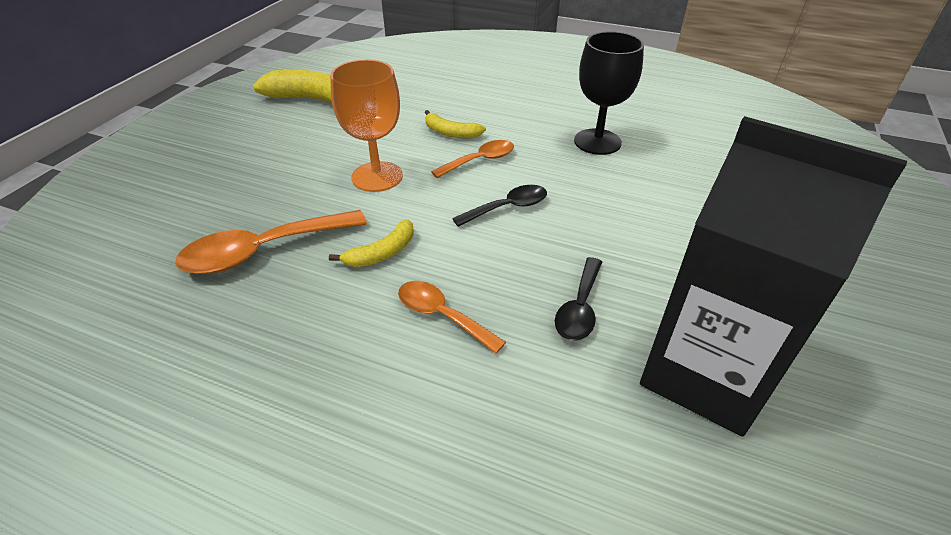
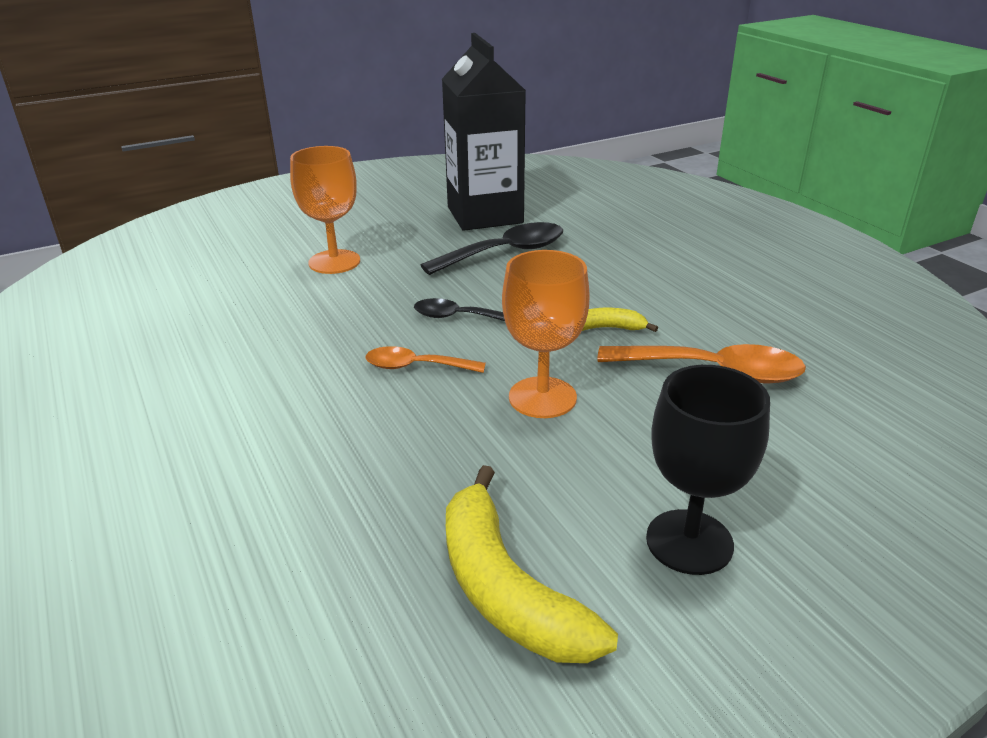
camera: 140 degrees left, 10 degrees down
orange spoon [398,281,506,354] -> none
yellow banana [425,110,486,139] -> none
black spoon [555,257,602,341] -> black spoon [420,222,563,275], size x1.64
black goblet [574,32,644,155] -> black goblet moved to [646,365,770,575]
none -> orange goblet [290,146,360,274]

